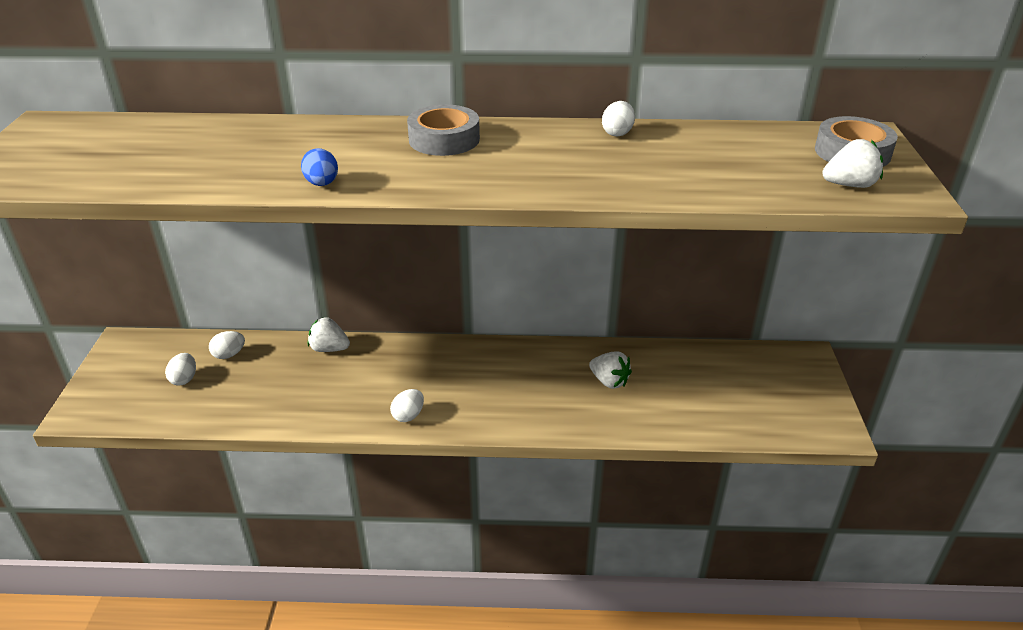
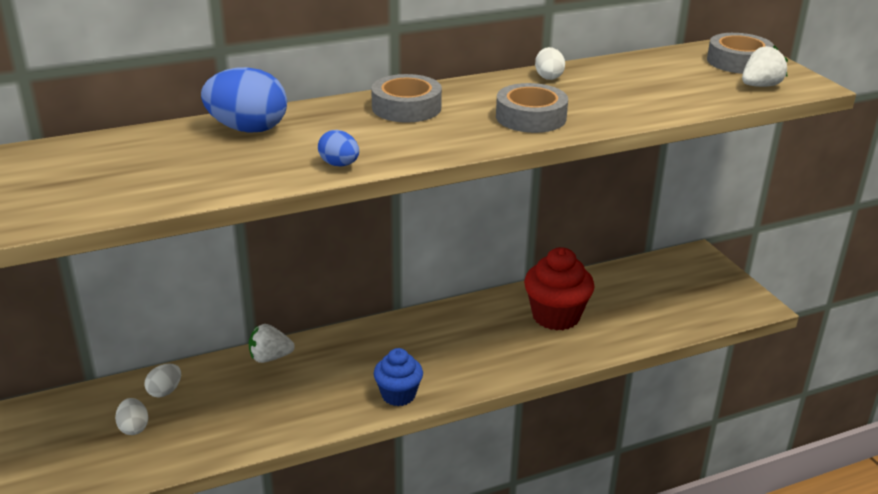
camera: 25 degrees left, 5 degrees down
white egg [390,389,424,422] -> blue cupcake [374,348,423,406]
white strawberry [589,351,632,389] -> red cupcake [524,247,595,331]
none -> blue egg [201,67,287,133]
none -> grey tape [496,83,568,133]

